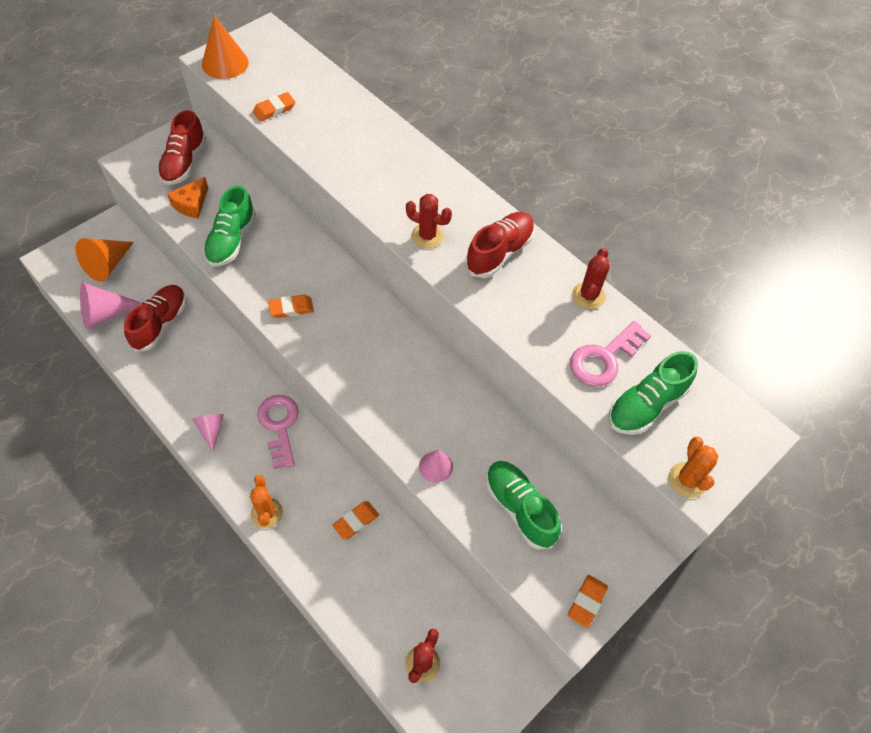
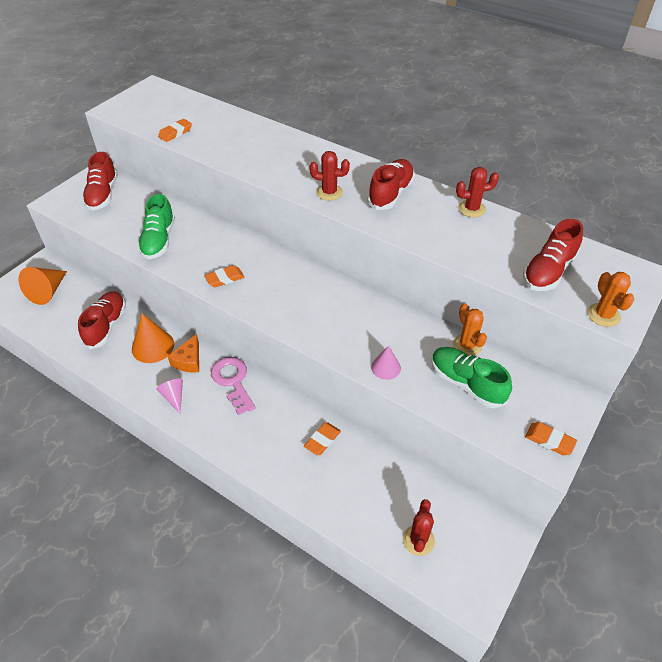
camera: 10 degrees left, 10 degrees down
pink cone [80,282,142,330] -> none
orange cheese [167,177,208,218] -> orange cheese moved to [168,334,199,373]
orange cone [202,15,249,79] -> orange cone moved to [132,313,174,363]
orange cactus [250,475,283,528] -> orange cactus moved to [453,304,487,356]
orange eraser [568,575,608,628] -> orange eraser turned 75 degrees counterclockwise [525,422,577,455]
pink key [570,321,651,387] -> none
red cactus [572,248,610,309] -> red cactus turned 75 degrees clockwise [456,167,499,218]
green shoe [608,351,698,435] -> red shoe [523,219,583,291]

